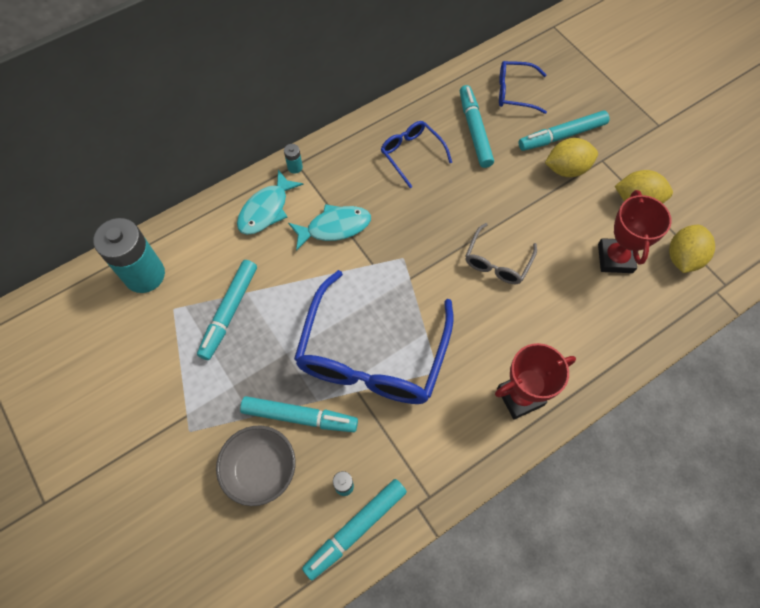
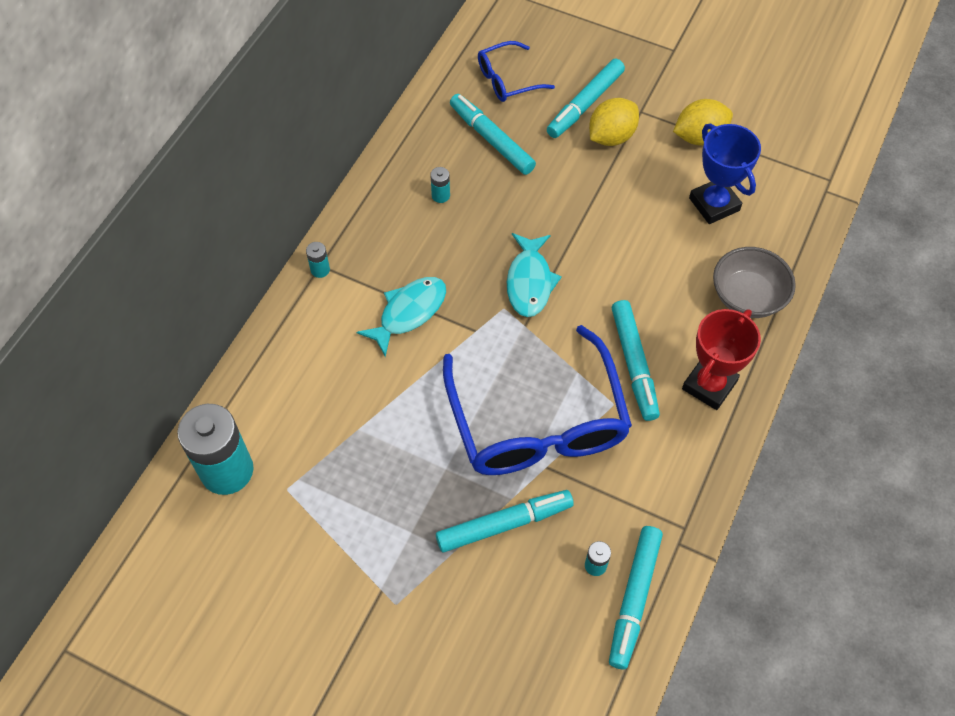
camera: 30 degrees left, 5 degrees down
turquoise marker [197,260,257,360] -> turquoise marker moved to [612,300,660,421]
grey bowl [216,425,296,506] -> grey bowl moved to [713,247,796,318]
turquoise fish [237,170,303,235] -> turquoise fish moved to [507,233,562,317]
blue glasses [381,121,452,188] -> turquoise battery [430,167,450,203]
grey glasses [465,223,537,284] -> none
red trophy [598,190,672,273] -> blue trophy [689,124,761,224]
yellow lemon [669,225,715,273] -> none

